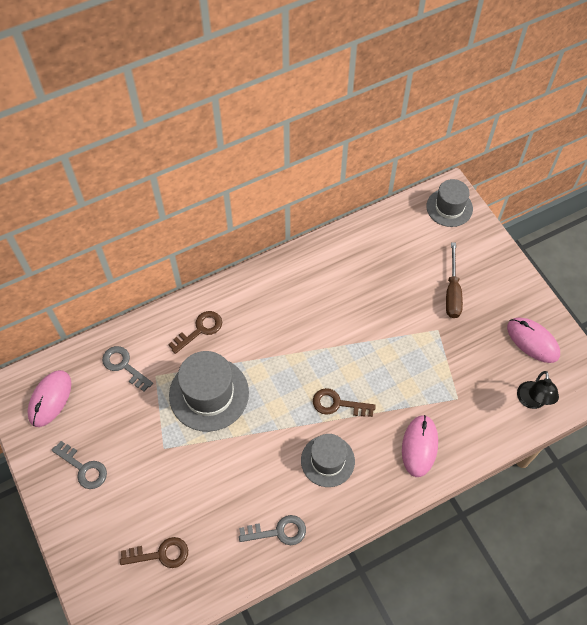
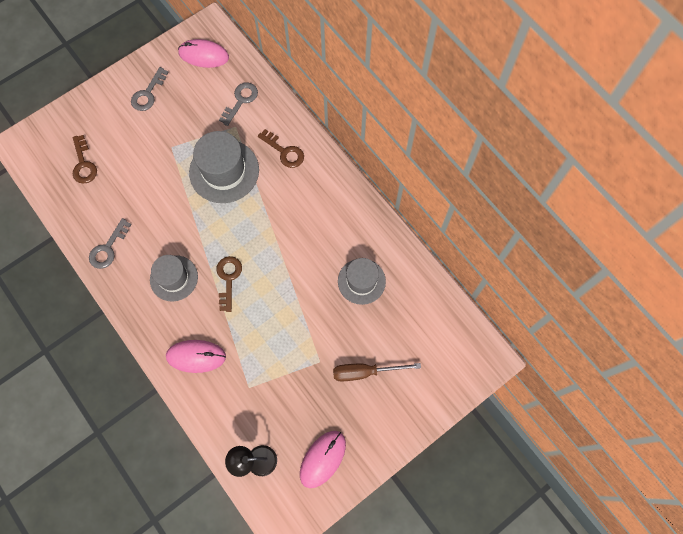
camera: 80 degrees right, 10 degrees up
grey key [239,515,306,545] -> grey key turned 45 degrees clockwise [89,218,132,269]
grey hat [426,179,473,227] -> grey hat moved to [338,258,386,305]

